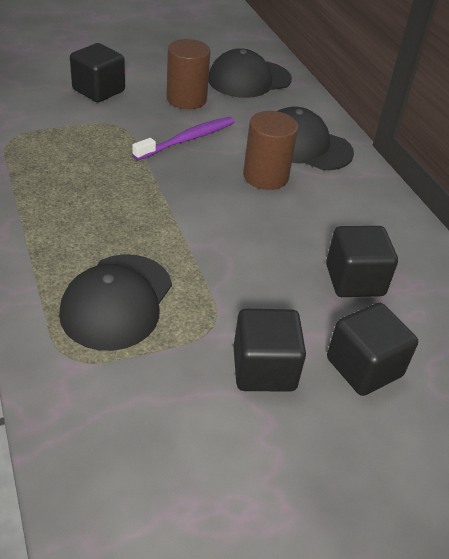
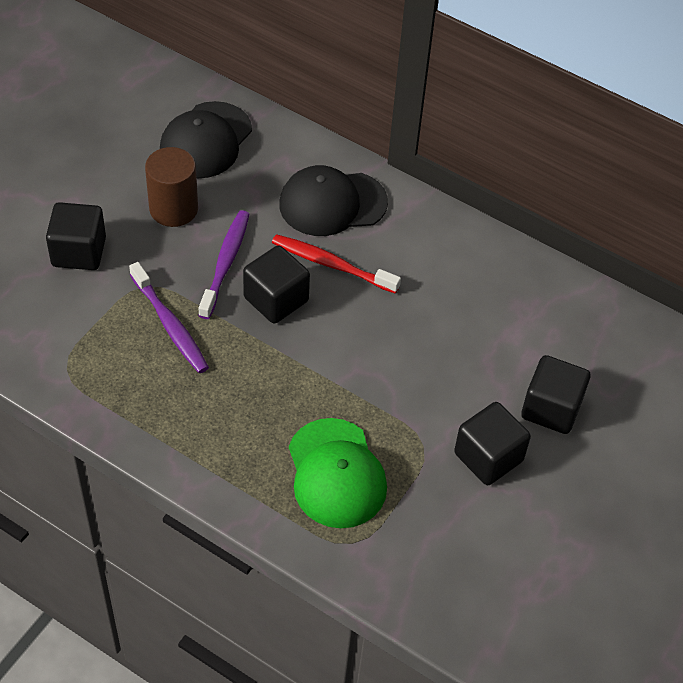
camera: 35 degrees left, 10 degrees up
black cap [59,254,172,351] -> green cap [289,418,387,528]
brown cylinder [243,111,298,190] -> red toothbrush [272,234,401,294]
black cube [326,226,398,297] -> black cube moved to [243,245,310,324]
none -> purple toothbrush [129,262,209,373]

